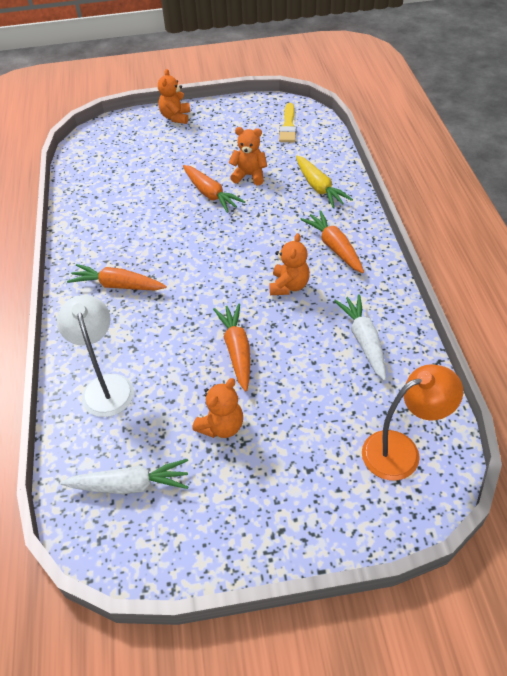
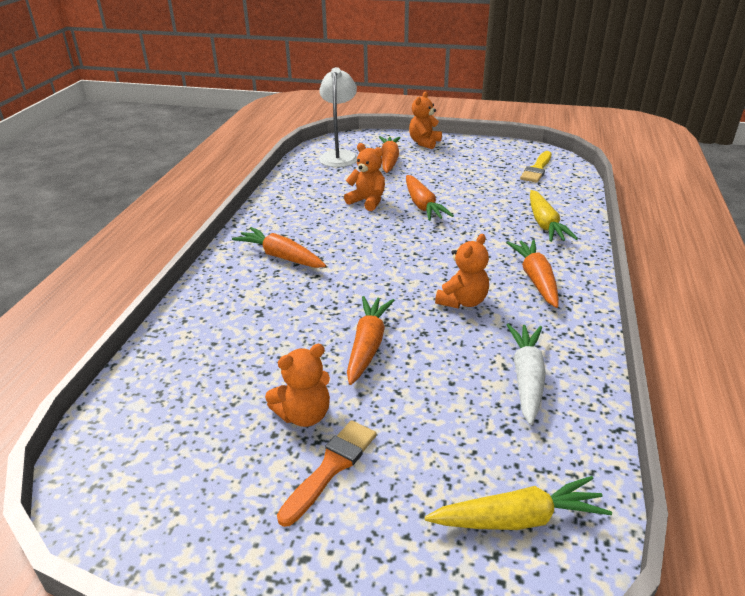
camera: 20 degrees right, 15 degrees down
white lamp [57,295,134,417] -> white lamp moved to [319,67,357,167]
white carrot [60,459,189,494] -> none
orange teddy bear [229,127,267,185] -> orange teddy bear moved to [344,143,385,211]
orange lamp [362,364,463,480] -> yellow carrot [425,476,612,530]
none -> orange brush [277,420,377,527]
none -> orange carrot [379,137,401,173]

